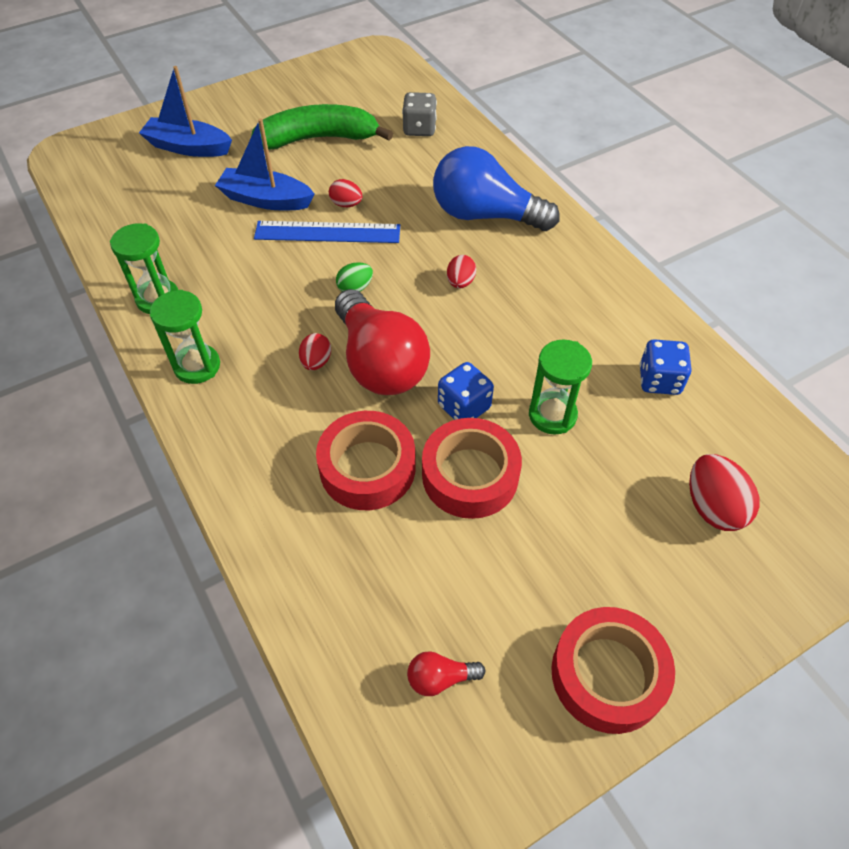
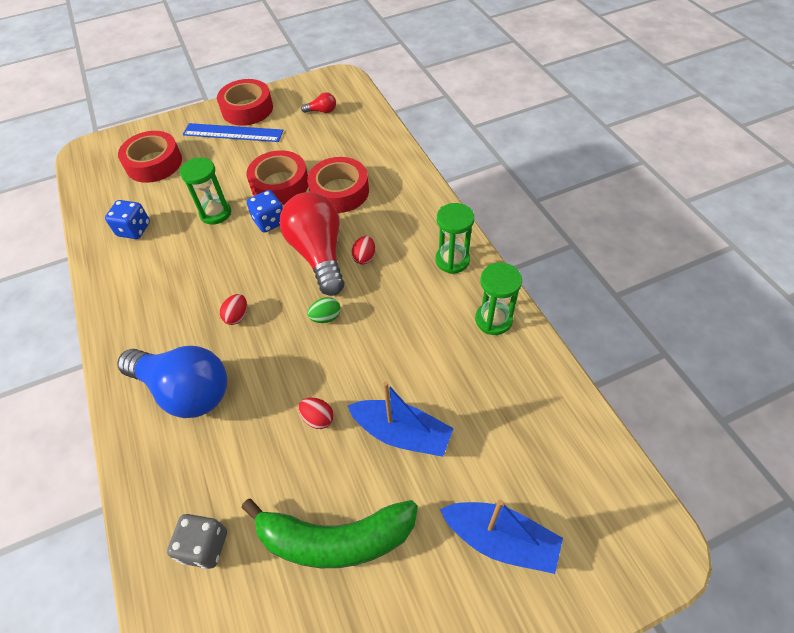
camera: 170 degrees left, 0 degrees up
blue ruler [254,221,400,243] -> blue ruler moved to [183,123,283,142]
red egg [689,454,760,531] -> red tape [118,131,182,183]

